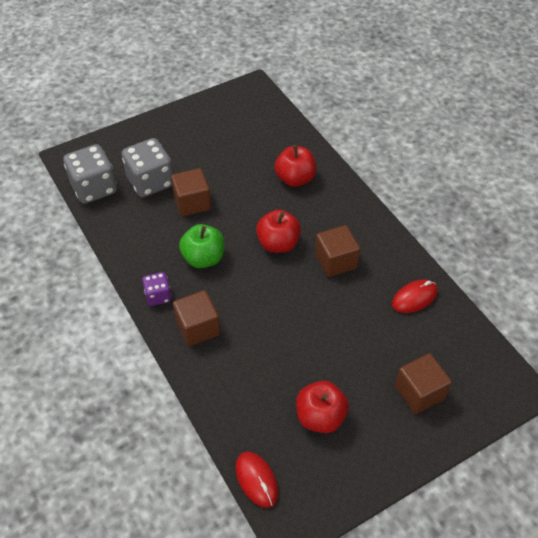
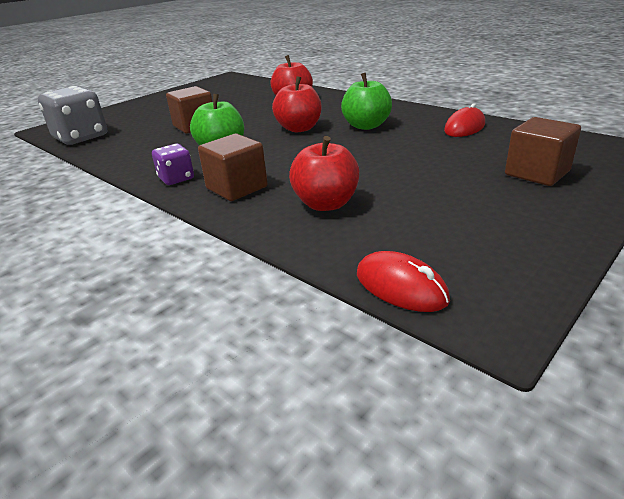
camera: 15 degrees left, 20 degrees down
grey dice [121,138,173,198] -> none
red apple [296,381,349,433] -> red apple moved to [289,136,359,211]
brown cube [315,225,360,277] -> green apple [341,73,392,130]

